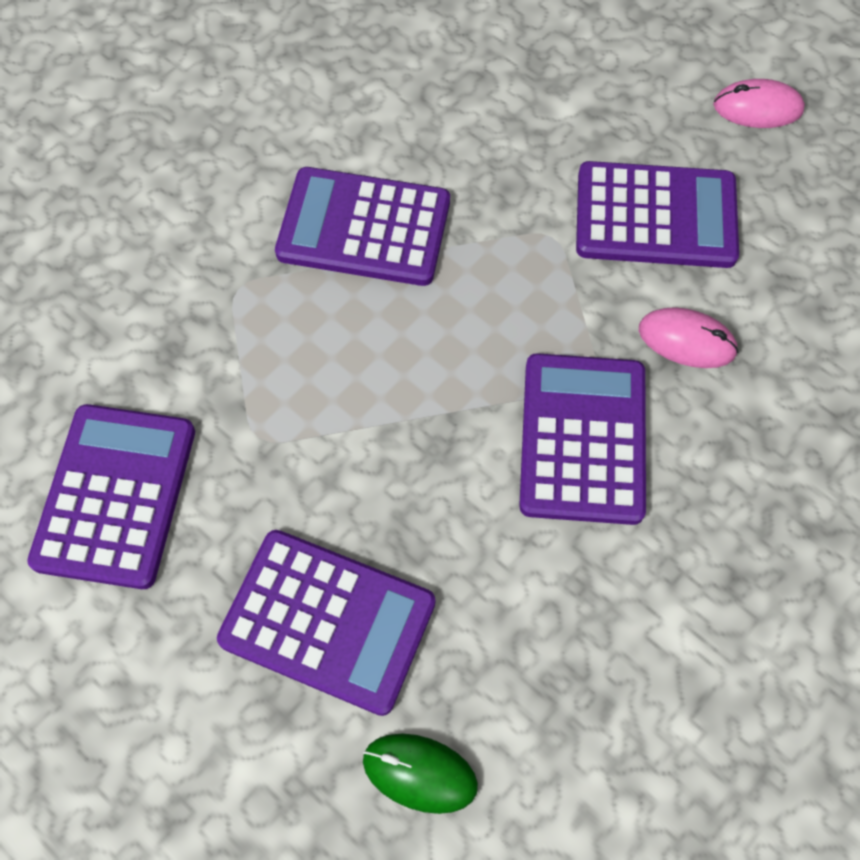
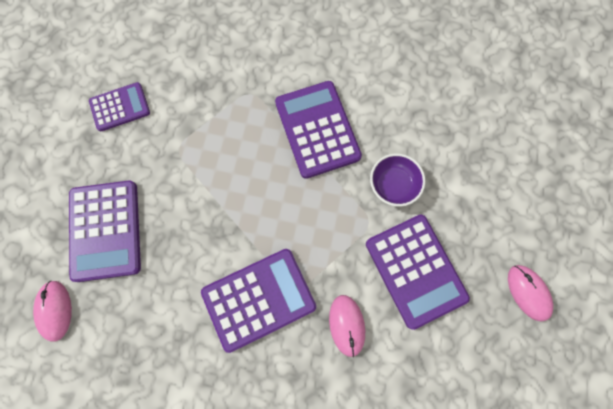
camera: 60 degrees right, 10 degrees up
purple calculator [27,404,195,589] -> purple calculator [89,82,150,131], size x0.60
green mouse [363,734,478,814] -> pink mouse [33,281,72,342]
none -> purple bowl [370,154,425,207]

